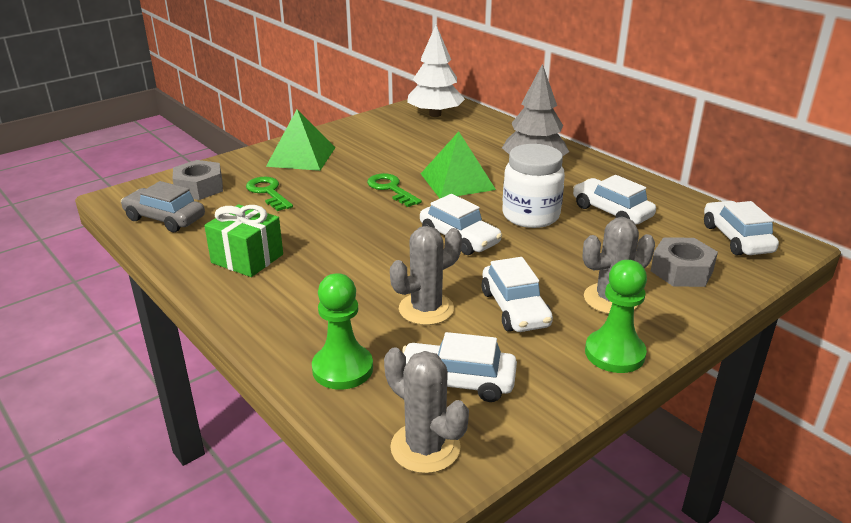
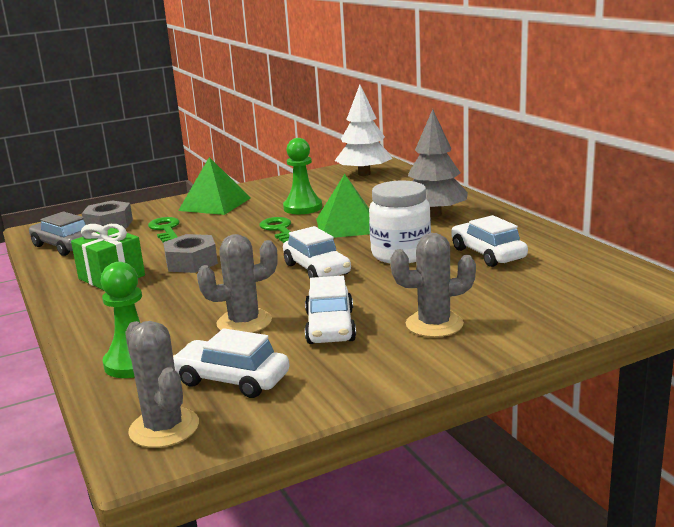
camera: 15 degrees right, 10 degrees down
green pawn [585,260,647,373] -> green pawn moved to [283,138,322,214]
grey nut [651,237,718,287] -> grey nut moved to [163,234,218,273]
white car [704,201,779,255] -> none

